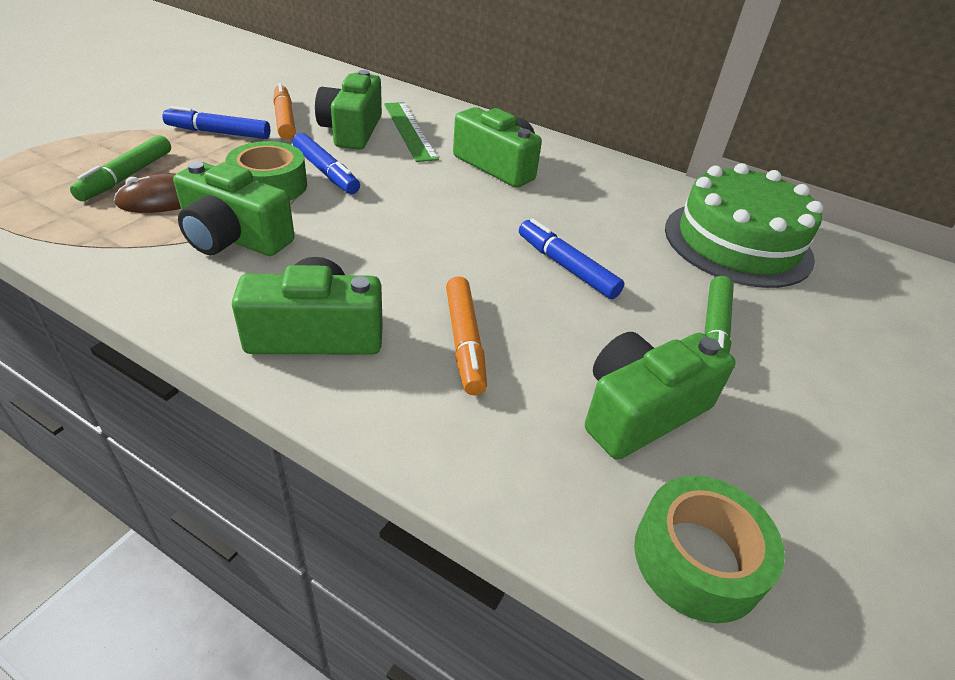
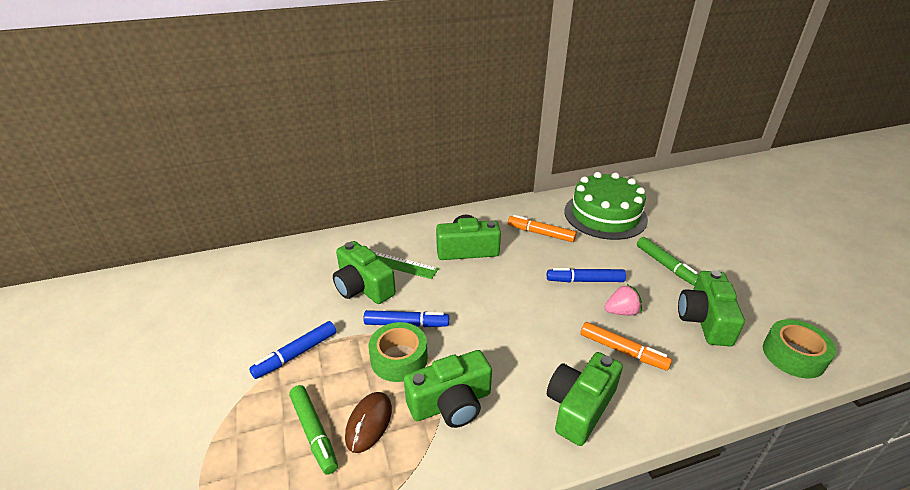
camera: 45 degrees left, 5 degrees down
orange marker [273,83,296,140] -> orange marker moved to [508,215,577,242]
none -> pink strawberry [605,284,642,316]

